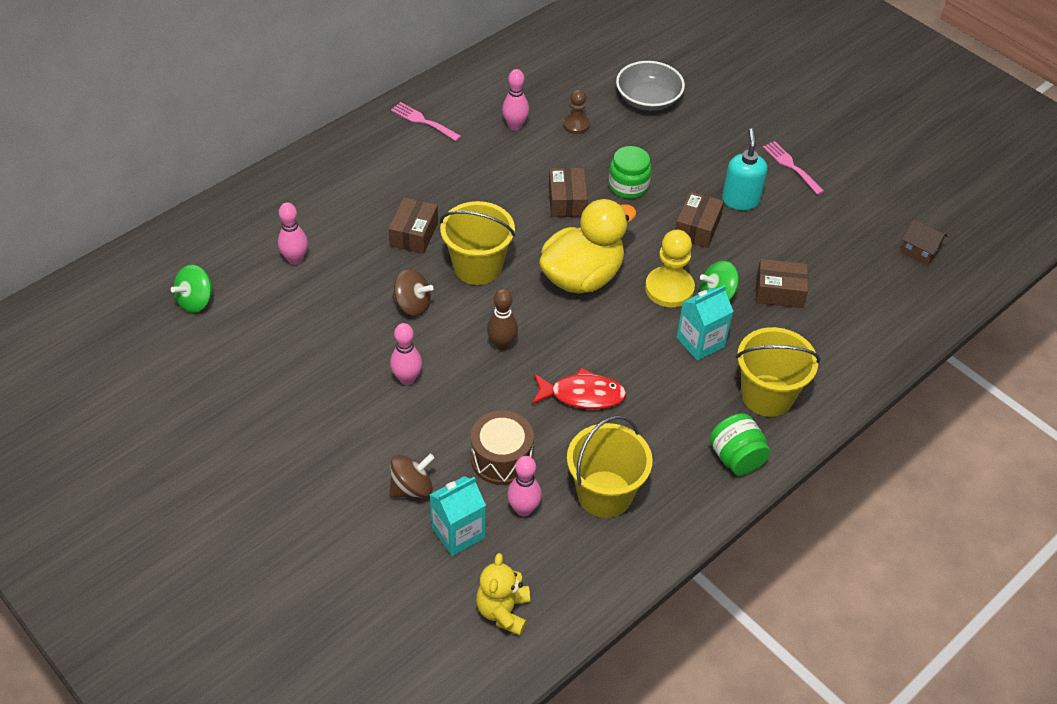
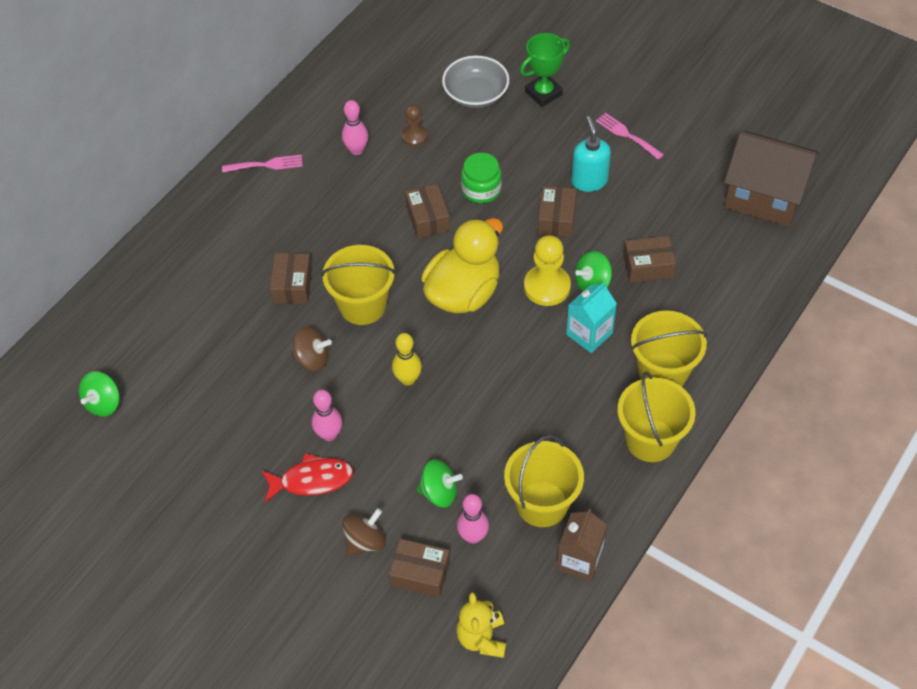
camera: 10 degrees left, 5 degrees up
pink bowling pin [278,202,308,265] -> none
pink fork [391,102,461,141] -> pink fork turned 150 degrees clockwise [222,155,303,172]
turquoise carton [430,476,486,556] -> brown box [389,539,450,598]
brown drum [471,410,534,485] -> green spinning top [417,459,463,508]
brown bowling pin [487,289,518,351] -> yellow bowling pin [392,333,422,386]
red fish [532,368,626,409] -> red fish moved to [261,453,353,503]
green jar [710,413,771,475] -> yellow bucket [617,372,696,462]
brown house [900,218,947,266] -> brown house [724,131,819,227], size x2.32
none -> green trophy [520,33,570,107]
none -> brown carton [557,509,607,582]

